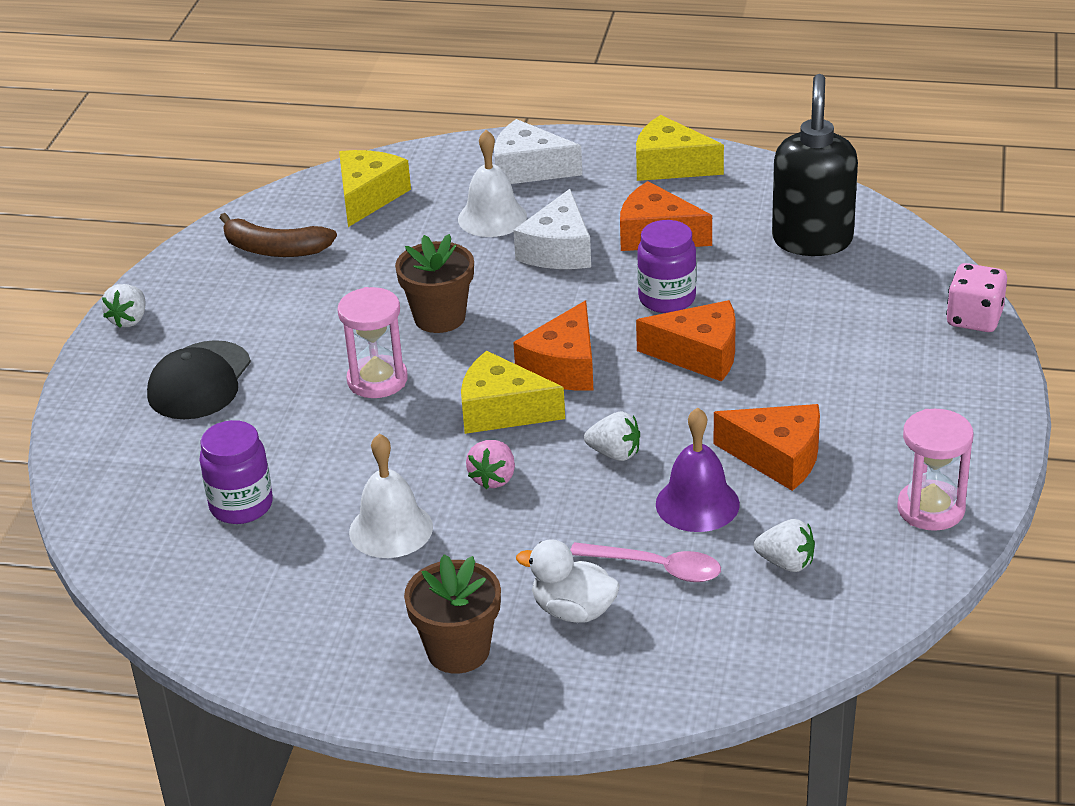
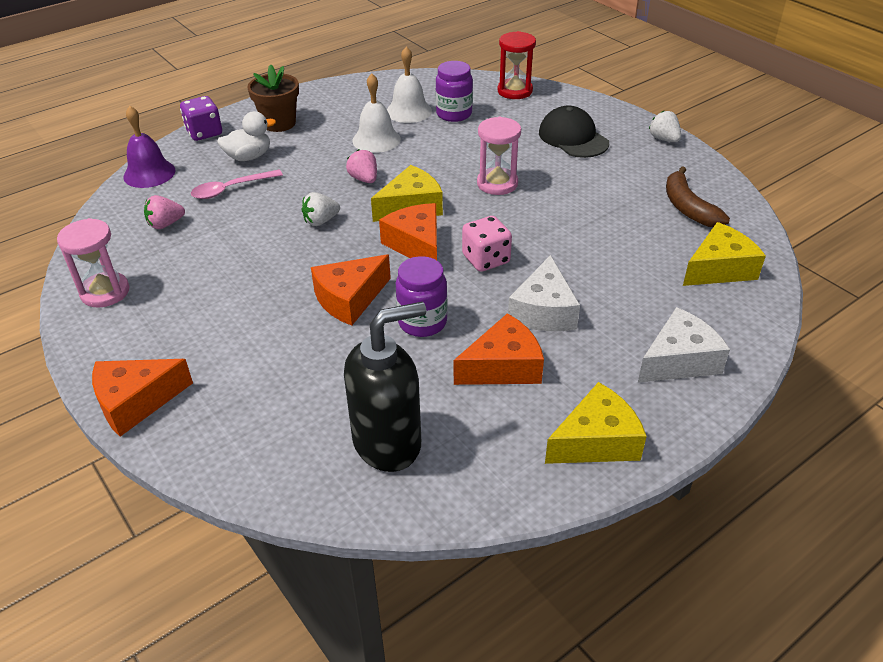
camera: 130 degrees right, 5 degrees up
brown banana [220,213,337,257] -> brown banana turned 75 degrees counterclockwise [666,166,730,227]
yellow cheese [339,150,411,227] -> yellow cheese turned 90 degrees counterclockwise [683,222,766,286]
brown flower pot [395,234,474,333] -> none
white bell [458,130,527,237] -> white bell moved to [387,47,432,123]
white cheese [513,189,591,269] -> white cheese turned 135 degrees counterclockwise [508,255,580,331]
purple bell [656,407,740,532] -> purple bell moved to [123,106,175,188]
orange cheese [714,404,820,491] -> orange cheese moved to [92,359,193,437]
white strawberry [754,519,815,572] -> pink strawberry [144,195,185,229]
black soap dispenser [772,74,858,256] -> black soap dispenser turned 75 degrees counterclockwise [344,302,427,472]
pink dice [946,263,1007,332] -> pink dice moved to [462,216,512,272]
none -> purple dice [180,96,222,141]
none -> red hourglass [497,31,536,99]

